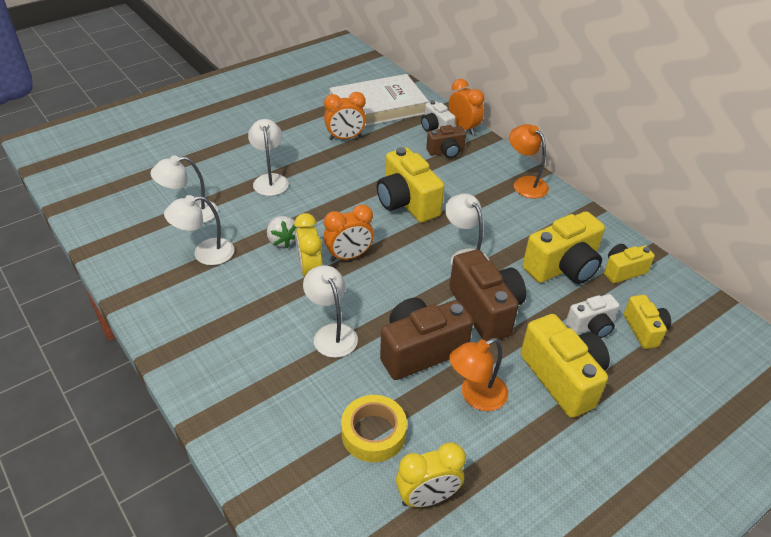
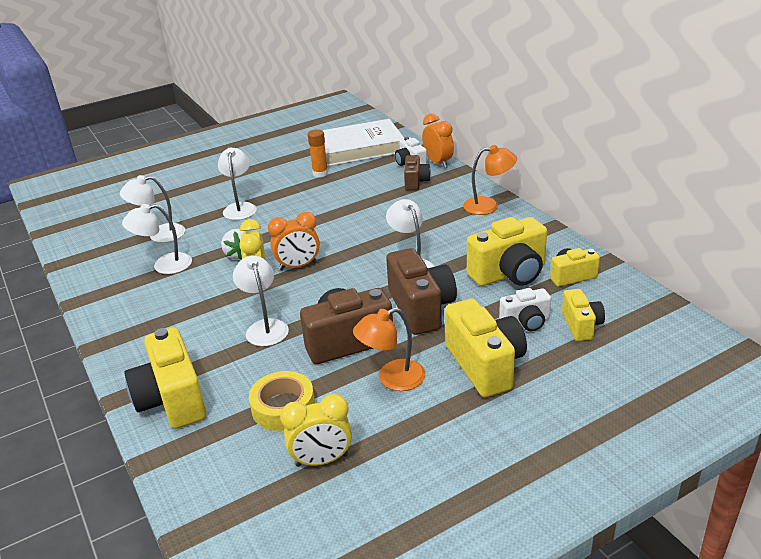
camera: 10 degrees right, 10 degrees down
orange clock [324,92,366,140] -> orange glue stick [308,129,328,177]
yellow camera [377,147,444,222] -> yellow camera moved to [124,327,206,429]
brown camera [426,125,466,158] -> brown camera turned 75 degrees counterclockwise [404,155,431,190]
orange lamp [509,124,549,198] -> orange lamp turned 120 degrees clockwise [463,145,517,215]

